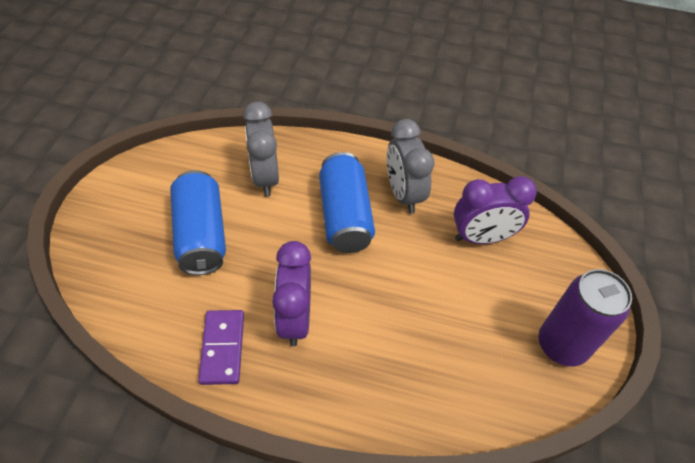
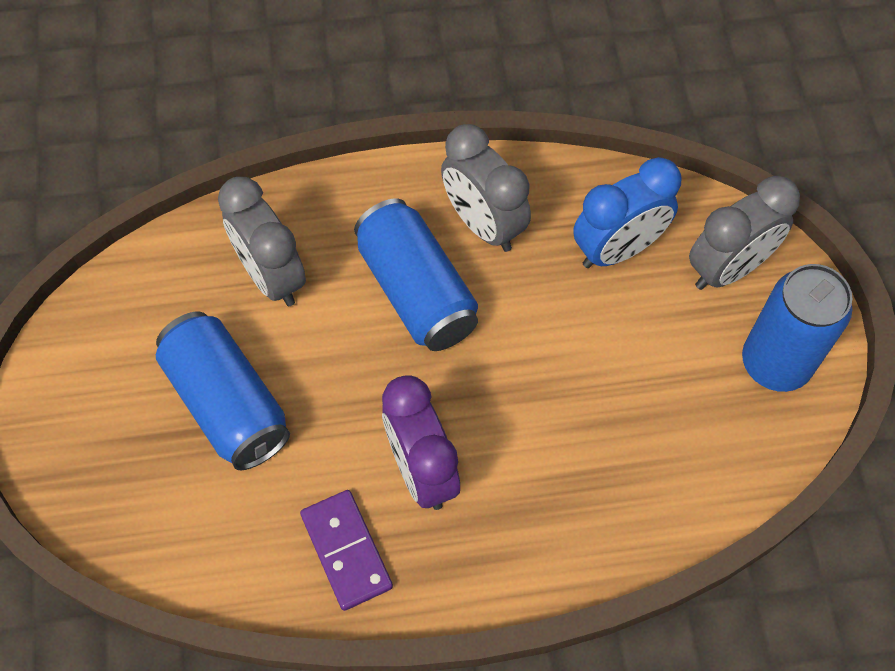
camera: 20 degrees left, 10 degrees up
purple clock [454,176,537,244] -> blue clock [573,157,681,268]
purple can [539,269,632,367] -> blue can [742,264,853,392]
none -> grey clock [689,176,800,290]

